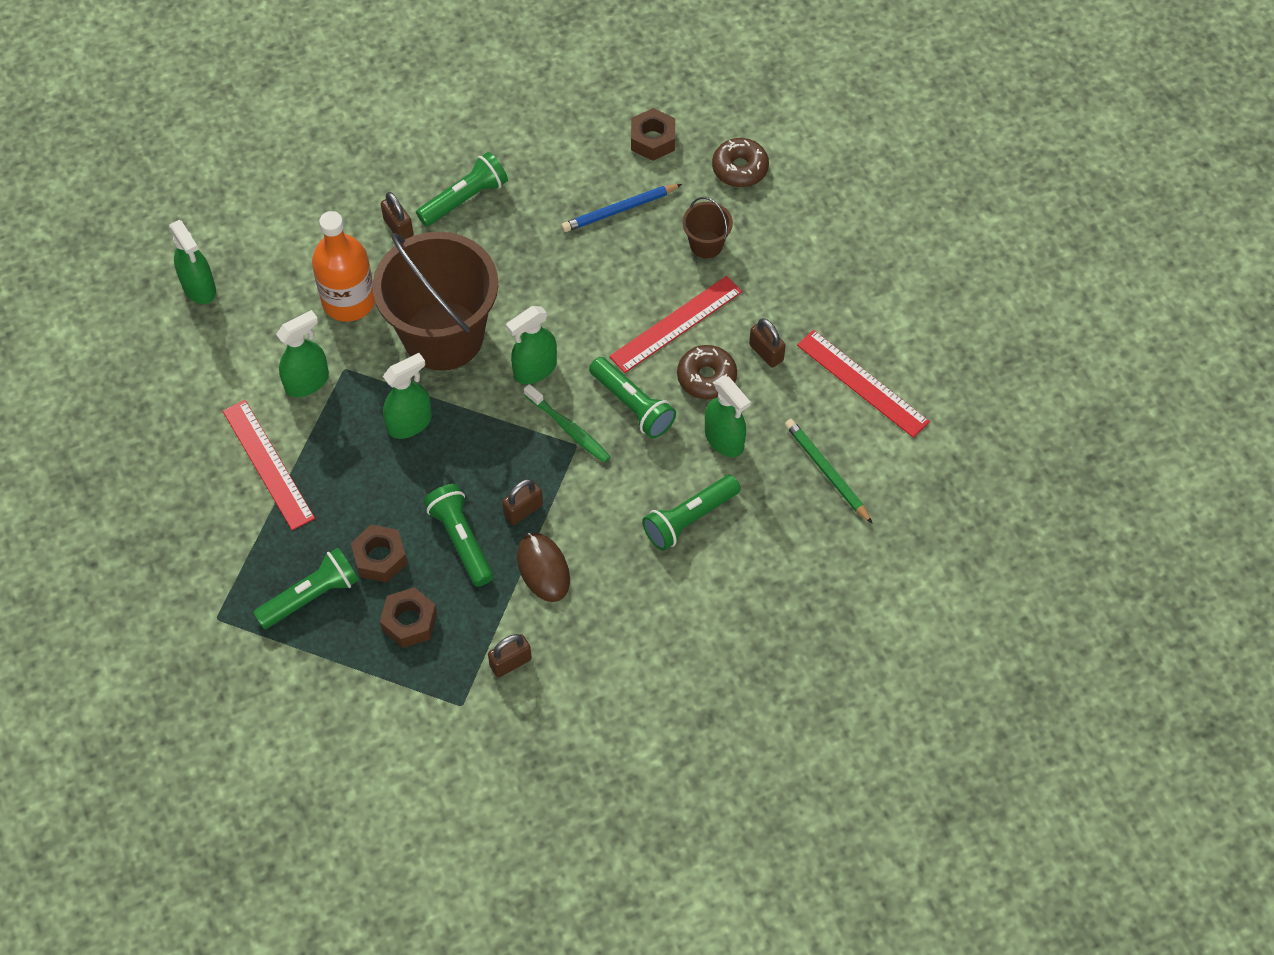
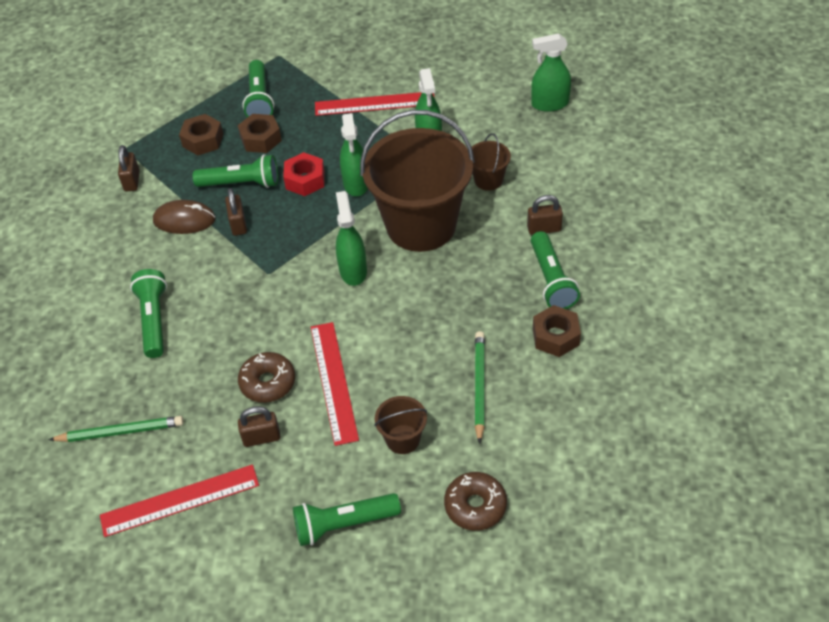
camera: 120 degrees right, 10 degrees down
orange bottle [312,211,375,322] -> brown bucket [472,133,511,191]
green toothbrush [524,384,611,463] -> none
blue pencil [561,184,682,232] -> green pencil [475,331,485,444]
green flashlight [589,357,676,439] -> green flashlight moved to [293,493,401,546]
brown nut [631,108,675,161] -> brown nut moved to [533,305,581,357]
green spray bottle [705,375,751,457] -> none
none -> red nut [283,152,325,196]

